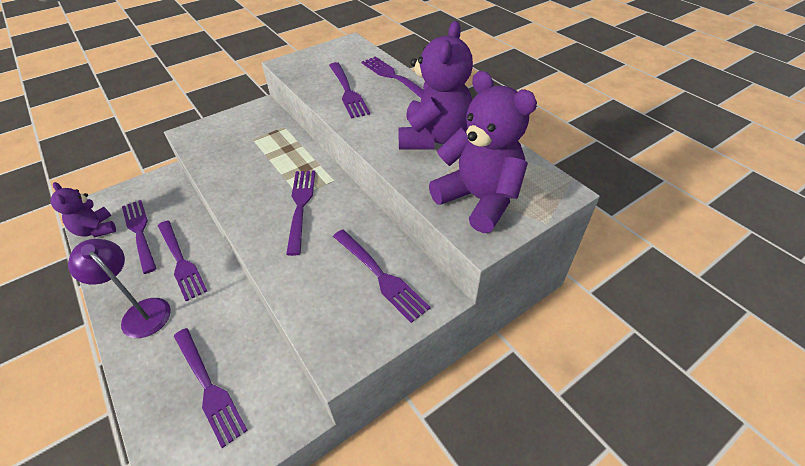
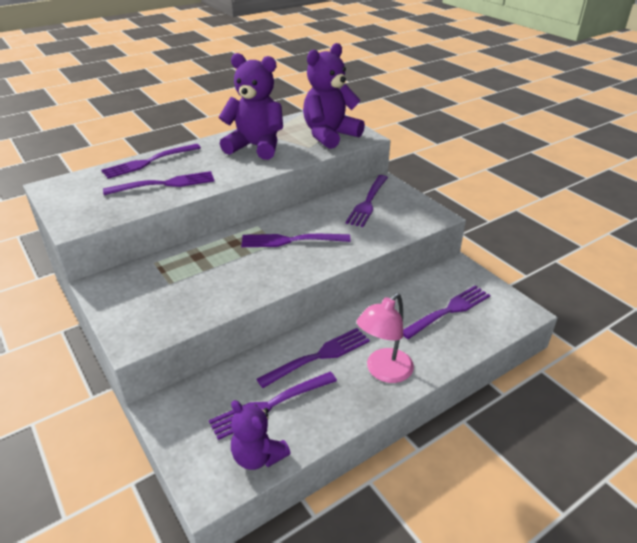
camera: 90 degrees left, 10 degrees down
purple teddy bear [51,182,116,237] -> purple teddy bear turned 75 degrees clockwise [231,400,291,470]
purple lamp [68,239,171,338] -> pink lamp [357,293,414,383]
purple fork [333,230,431,323] -> purple fork turned 150 degrees clockwise [345,175,388,227]

